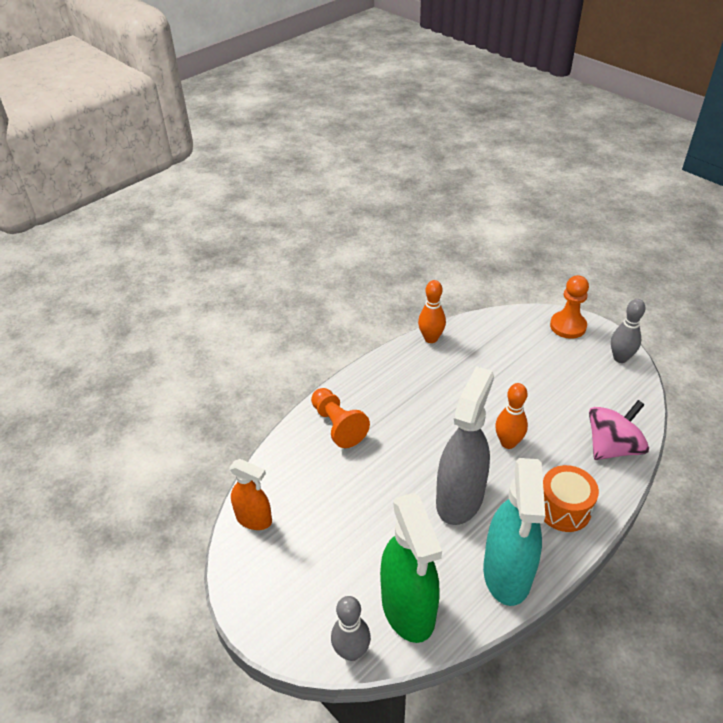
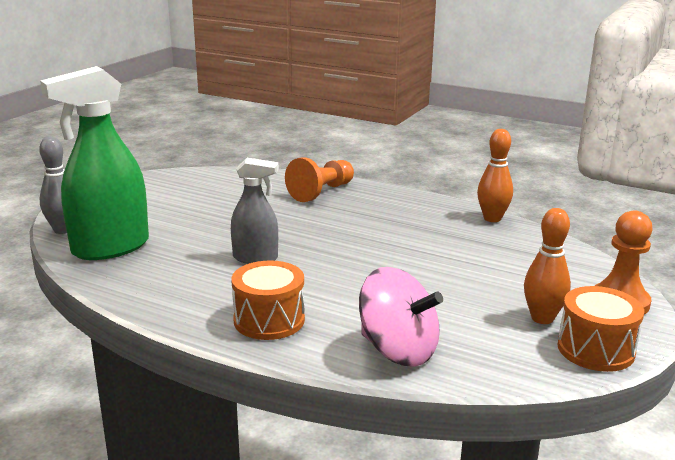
camera: 70 degrees right, 20 degrees down
orange spray bottle [229,459,272,530] -> none
grey spray bottle [436,366,494,525] -> grey spray bottle [231,158,279,264], size x0.57
turquoise spray bottle [483,458,545,606] -> none
orange bowling pin [495,383,528,449] -> orange bowling pin moved to [524,208,571,324]
grey bowling pin [611,299,646,363] -> orange drum [558,286,644,372]

